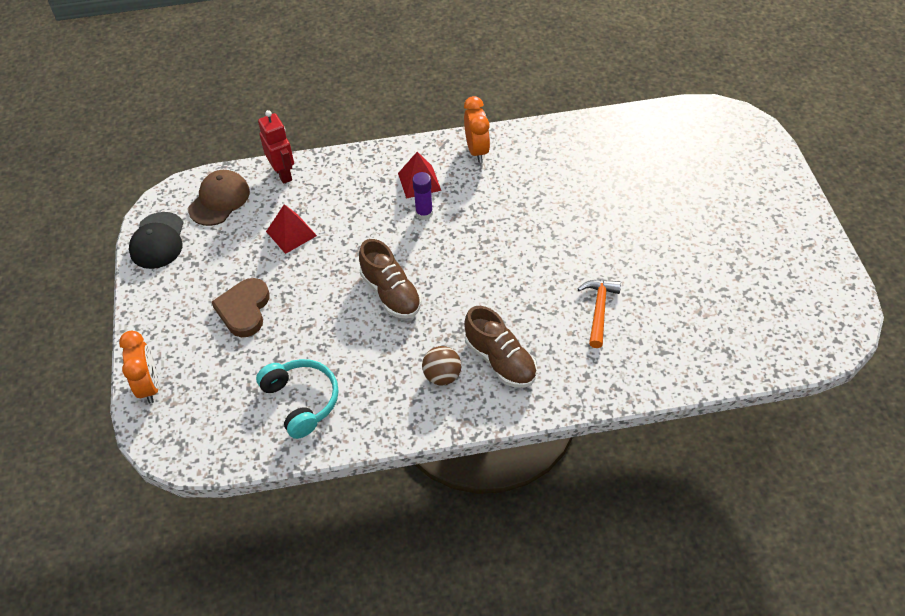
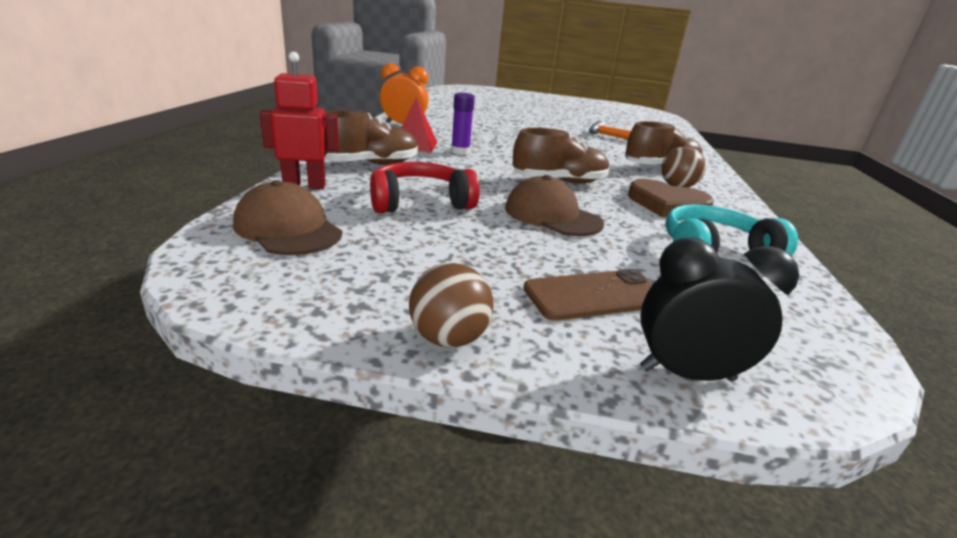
camera: 75 degrees left, 25 degrees down
orange clock [119,331,159,404] -> black clock [640,238,799,381]
black cap [129,212,184,269] -> none
brown heart [212,278,270,337] -> brown heart moved to [628,179,714,217]
red pyramid [266,204,317,254] -> red headphones [370,162,480,213]
none -> brown shoe [324,110,418,165]
none -> brown ball [409,263,493,348]
none -> brown cap [505,175,604,236]
none -> brown phone [523,269,653,321]

